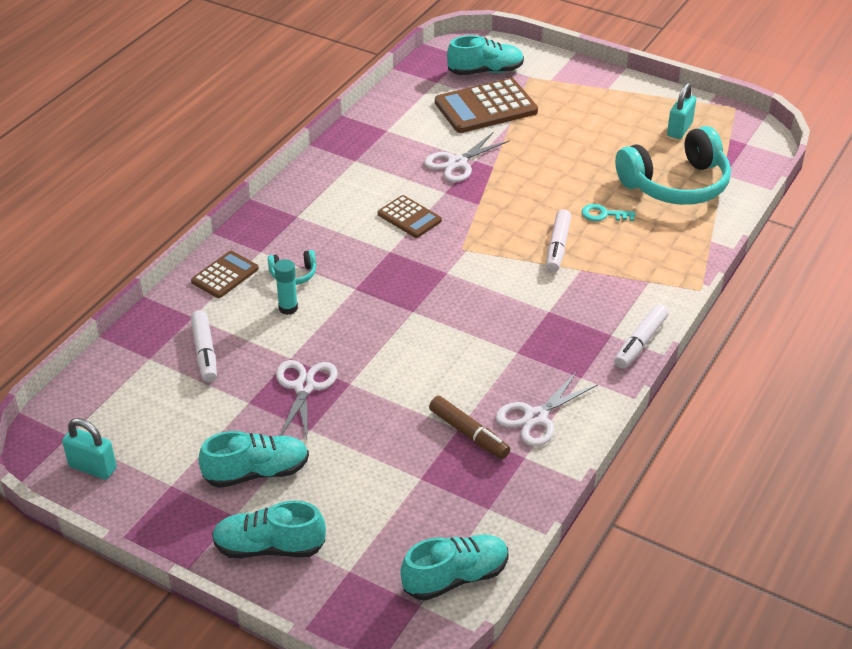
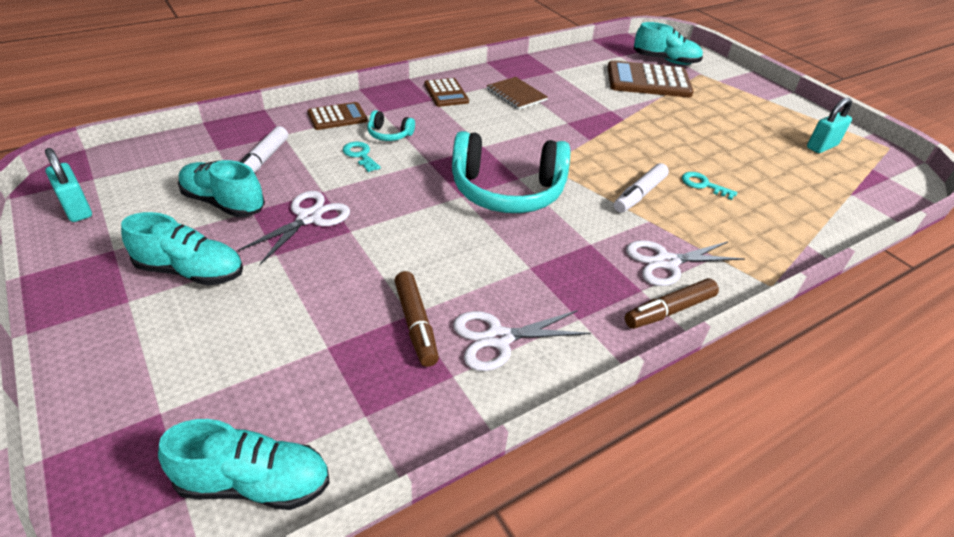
camera: 25 degrees right, 0 degrees up
turquoise shoe [212,501,326,558] -> turquoise shoe moved to [178,160,265,217]
turquoise glue stick [274,259,298,315] -> turquoise key [343,142,381,172]
brown calculator [377,195,442,238] -> brown calculator moved to [424,78,469,107]
white scissors [424,132,510,182] -> white scissors moved to [626,240,745,286]
white marker [614,304,669,368] -> brown marker [625,278,719,329]
turquoise headphones [615,126,731,205] -> turquoise headphones moved to [452,131,570,213]
none -> brown notebook [487,77,548,110]

